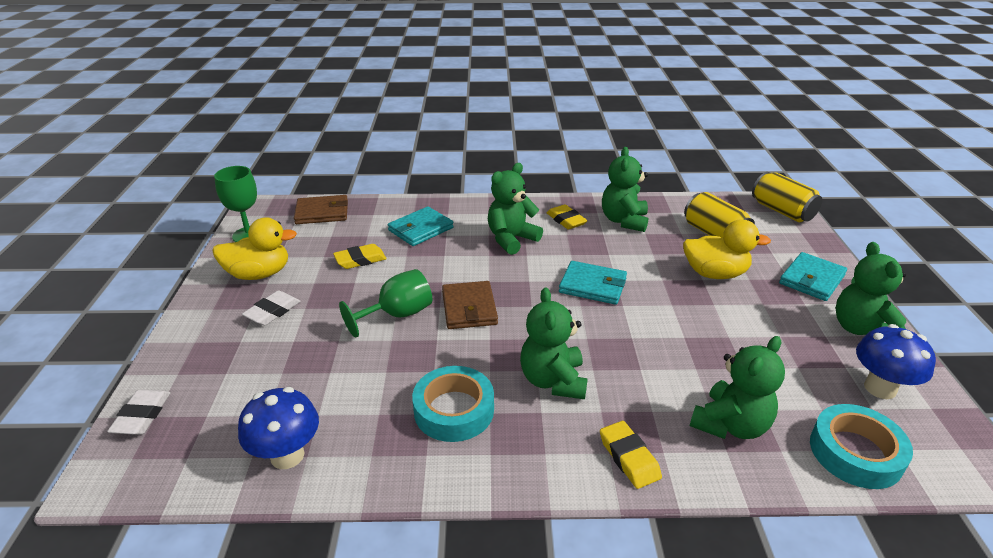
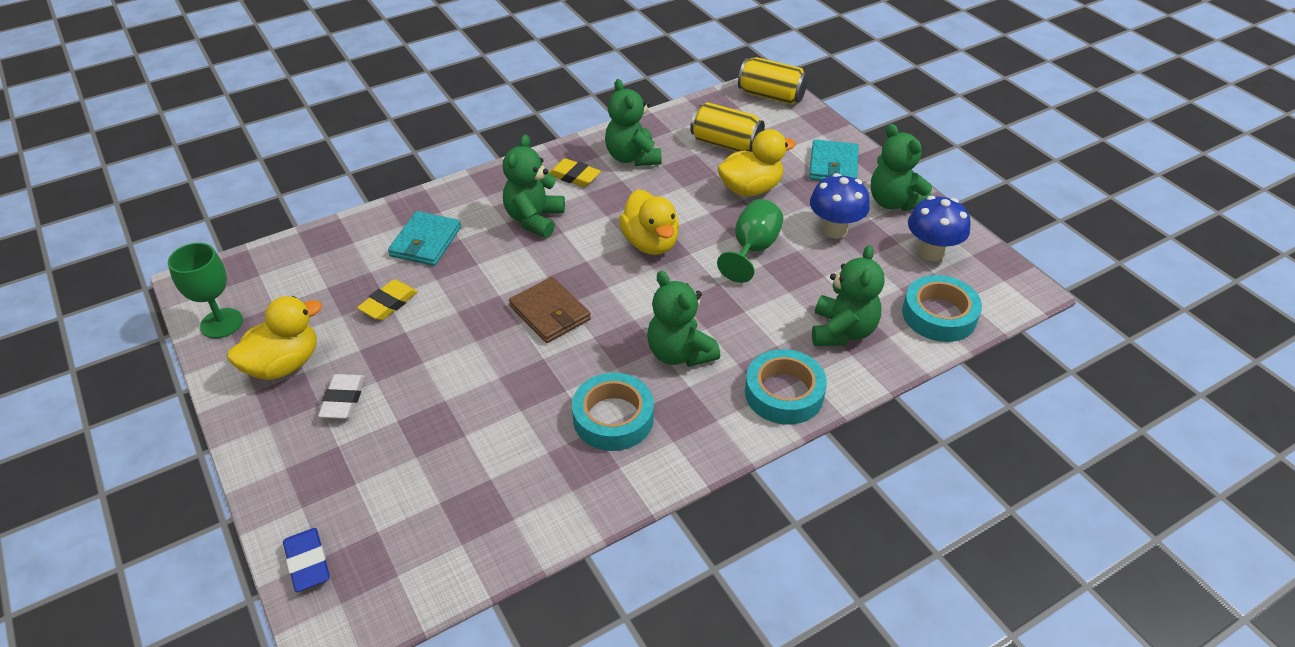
camera: 30 degrees left, 10 degrees up
white eraser [107,389,170,435] -> blue eraser [283,528,330,592]
blue mushroom [238,387,319,469] -> blue mushroom moved to [810,173,870,239]
brown wallet [294,195,348,224] -> none
green goblet [339,269,432,338] -> green goblet moved to [717,199,783,283]
turquoise wallet [559,261,627,305] -> yellow duck [619,189,679,255]
yellow eraser [600,421,662,489] -> turquoise tape [745,349,827,425]

